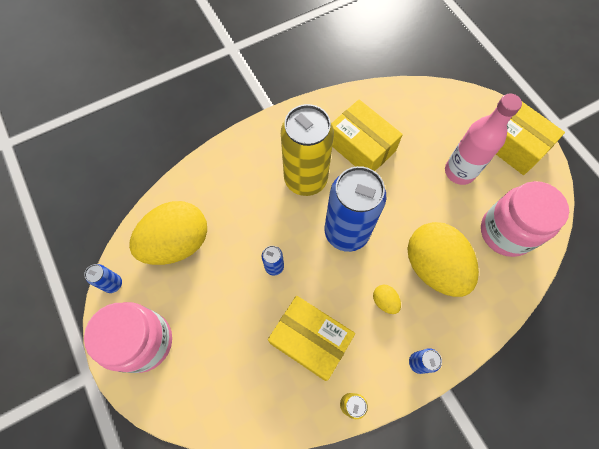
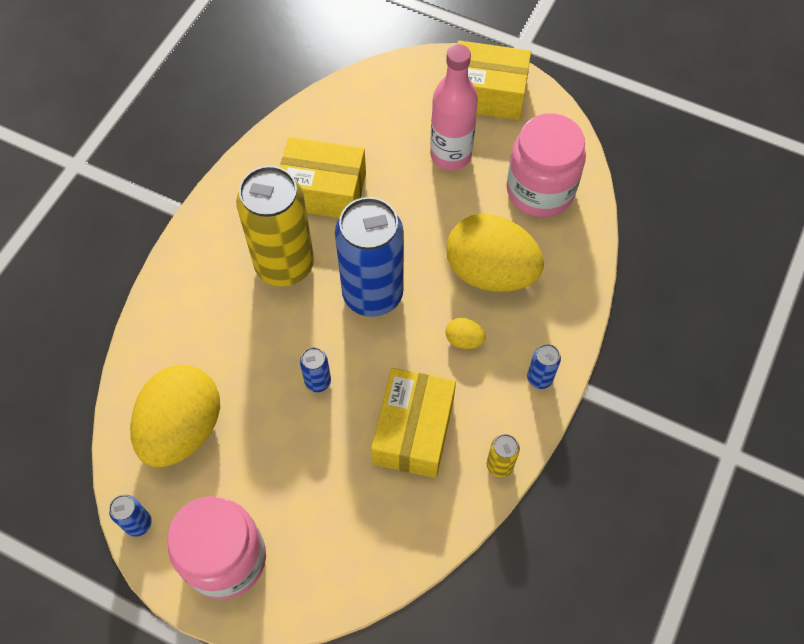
camera: 35 degrees left, 5 degrees down
yellow box [268,296,355,381] -> yellow box turned 75 degrees counterclockwise [371,368,456,478]

